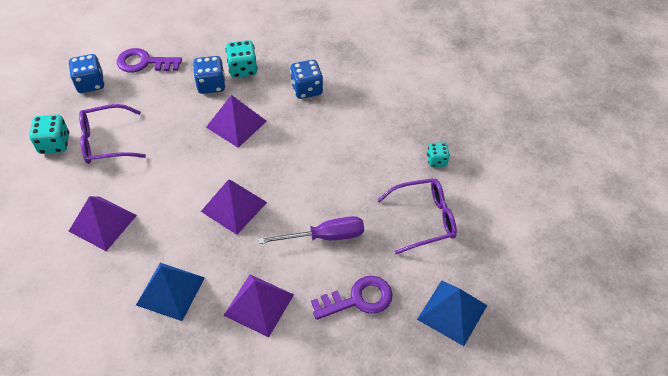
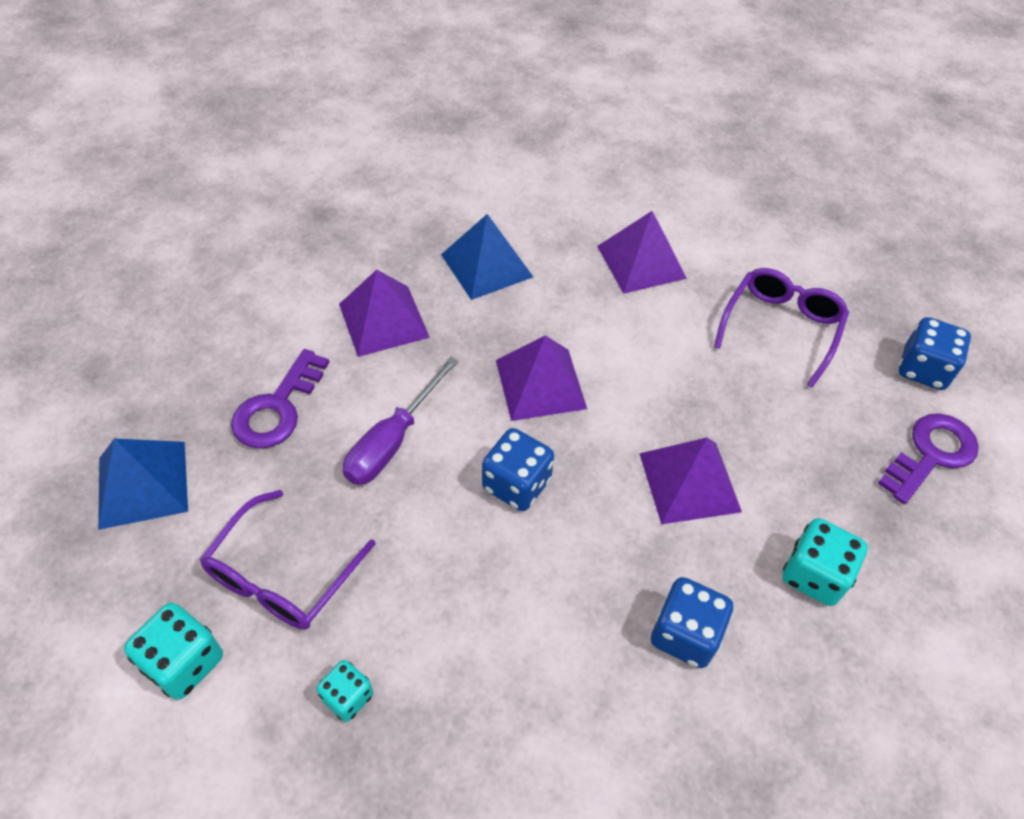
camera: 130 degrees right, 0 degrees up
turquoise dice [29,114,69,154] -> turquoise dice moved to [124,603,223,700]
blue dice [193,56,226,94] -> blue dice moved to [482,428,554,511]

